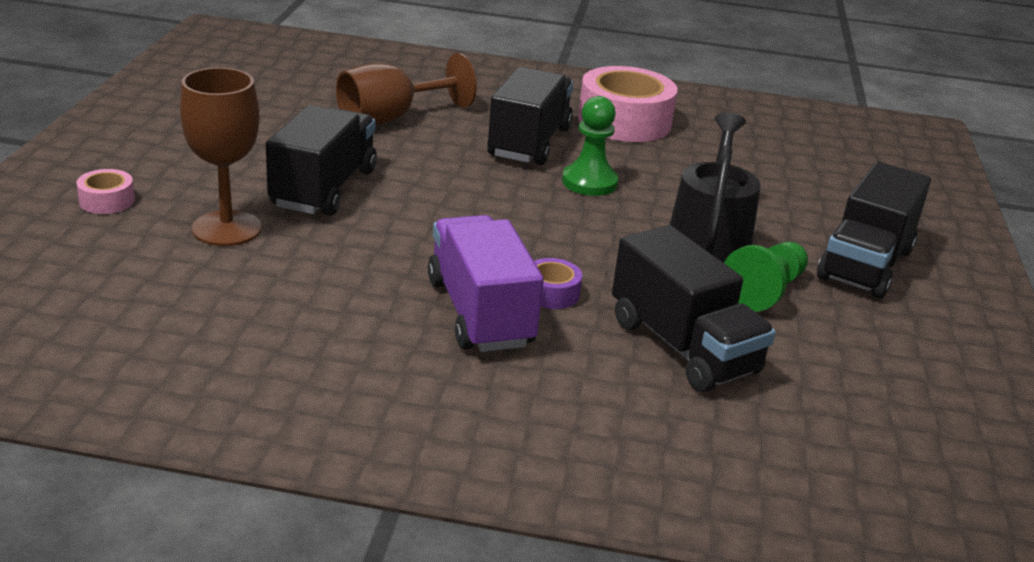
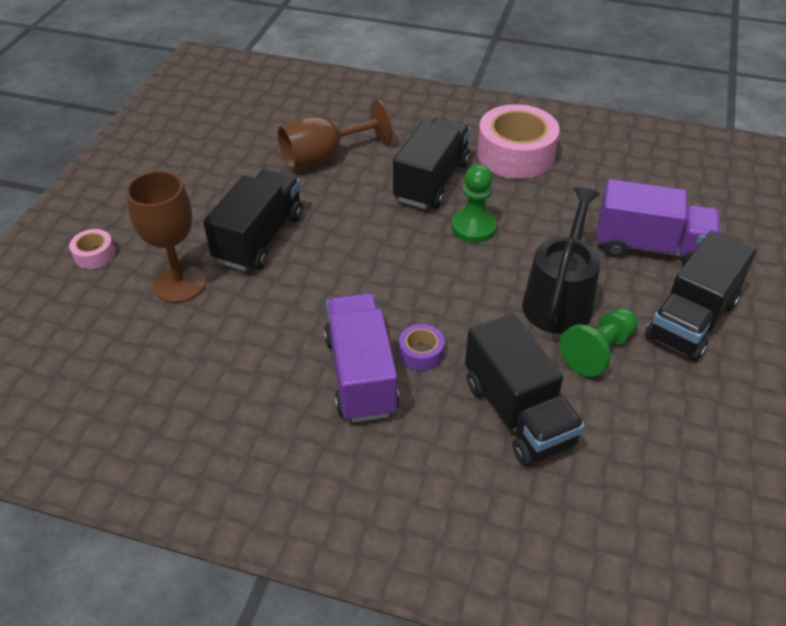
camera: 10 degrees right, 15 degrees up
none -> purple truck [596,179,721,265]

